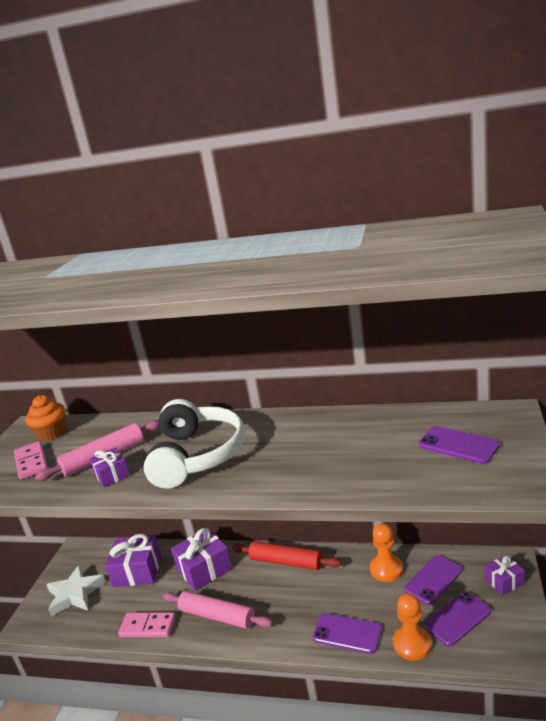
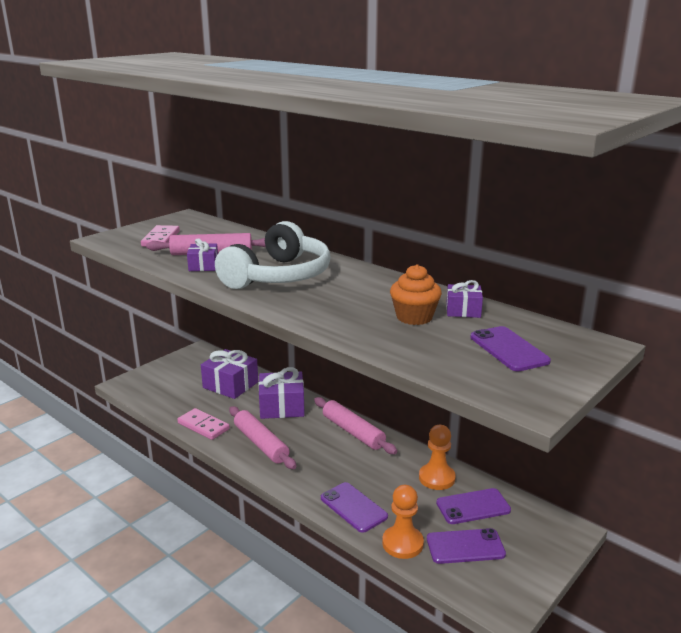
camera: 25 degrees right, 0 degrees up
orange cupcake [25,395,66,441] -> orange cupcake moved to [390,264,442,325]
white star [46,565,106,617] -> none
red rolling pin [232,541,342,570] -> pink rolling pin [314,397,397,454]
purple gift [485,555,525,595] -> purple gift moved to [446,280,483,318]

